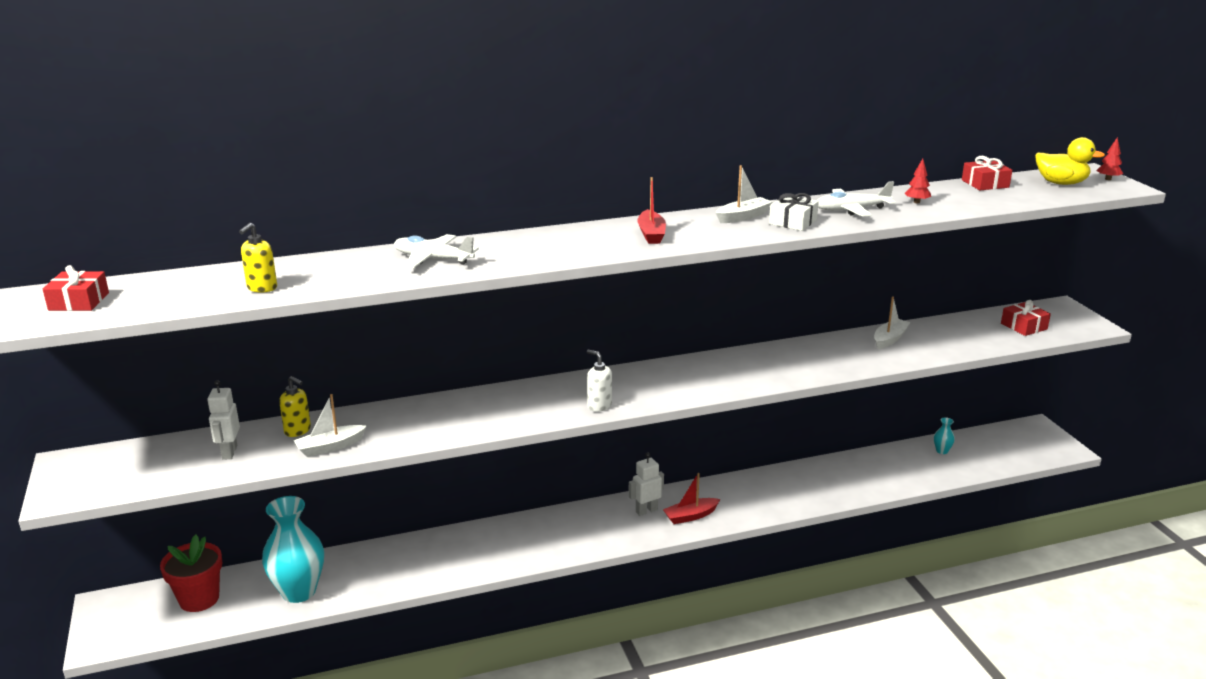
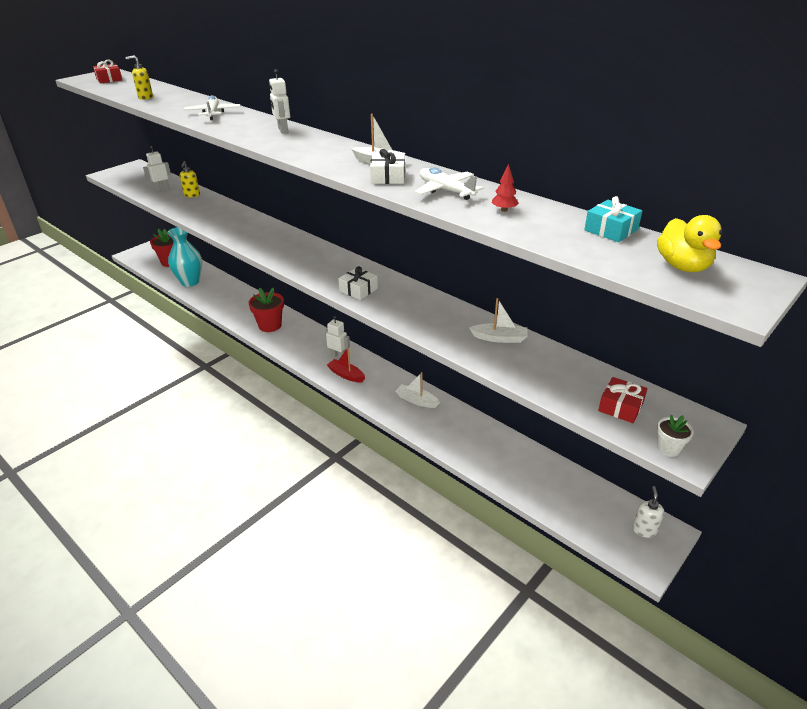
camera: 60 degrees right, 10 degrees up
white boat [294,394,367,457] -> white boat moved to [395,372,440,408]
white soap dispenser [587,350,612,412] -> white soap dispenser moved to [633,486,664,538]
red boat [637,177,666,244] -> none
turquoise vase [934,417,955,454] -> none
red gift [962,156,1012,190] -> turquoise gift [584,196,643,242]
red tree [1097,137,1123,180] -> none
none -> red flower pot [249,288,284,332]
none -> white robot [269,69,290,134]
none -> white gift [338,266,378,300]
none -> white flower pot [657,415,694,457]

